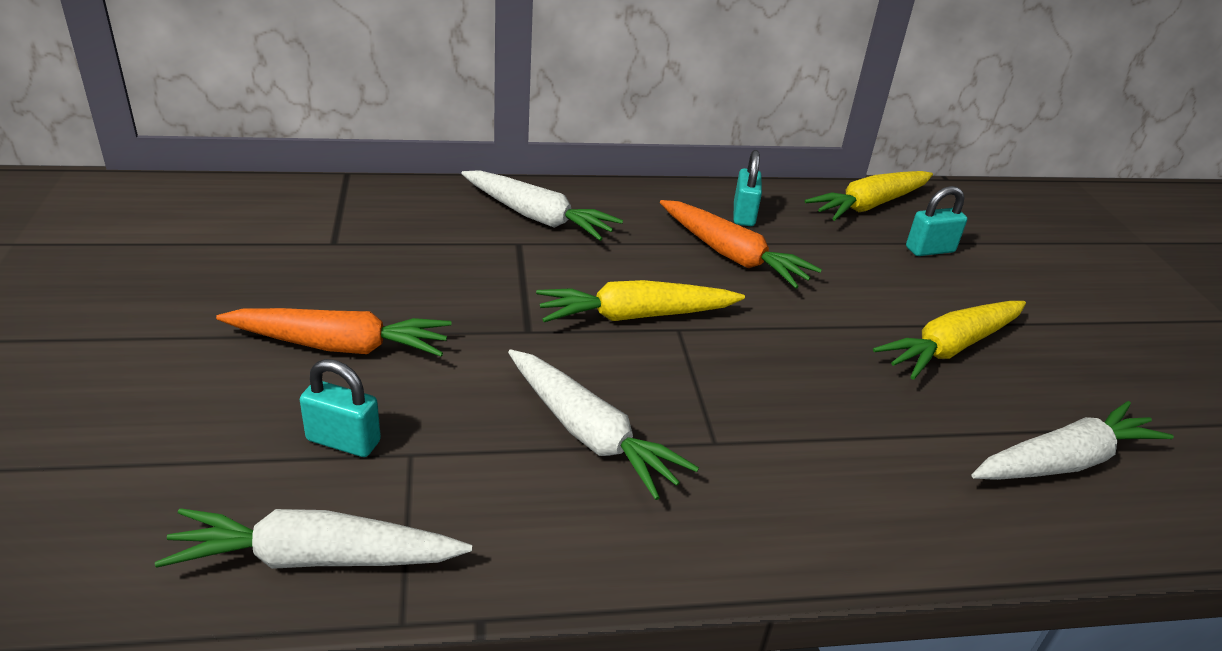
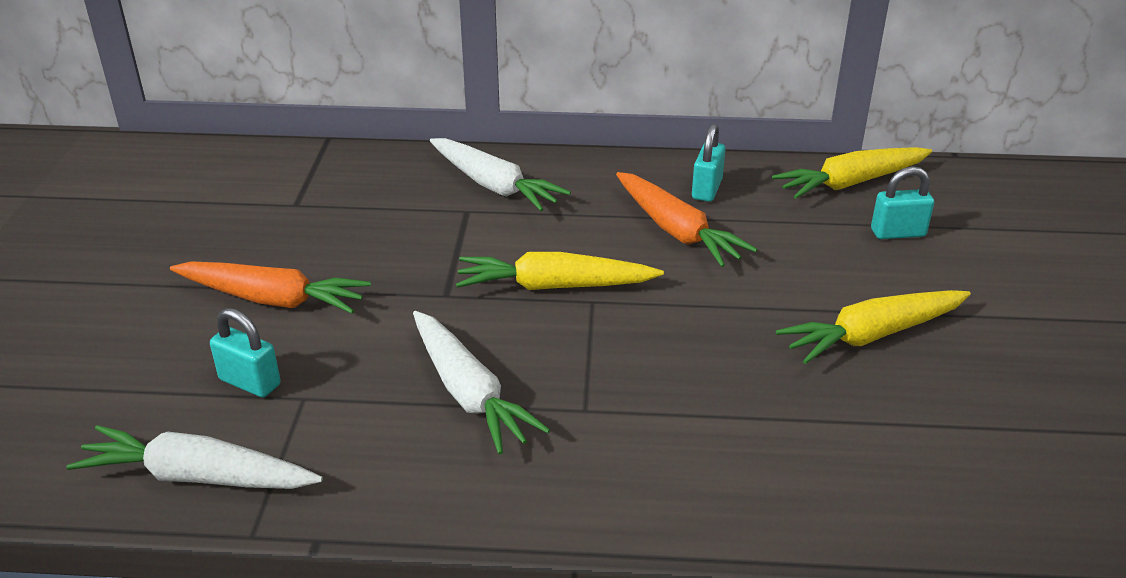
camera: 15 degrees right, 0 degrees up
white carrot [971,401,1174,480] -> none

